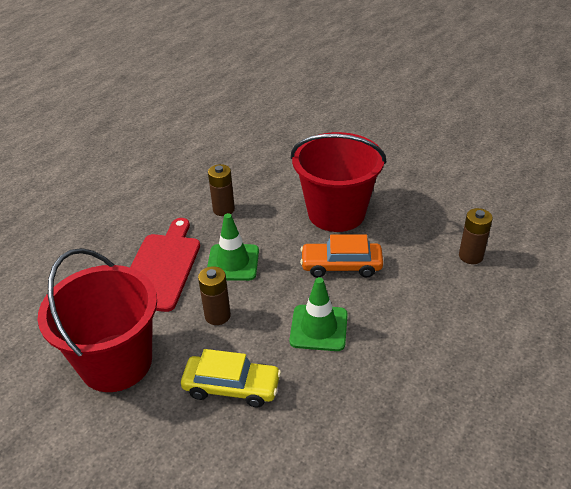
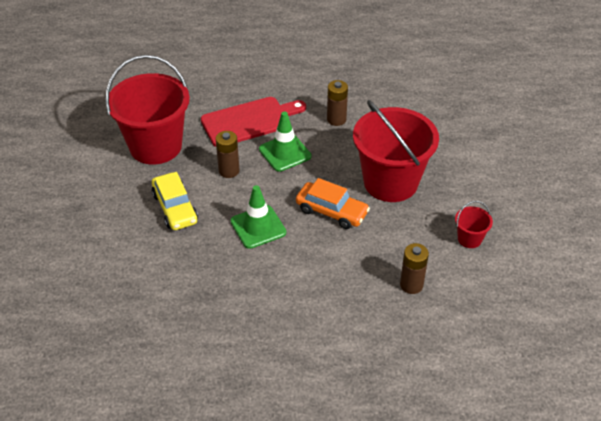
camera: 55 degrees right, 5 degrees up
orange car [300,234,383,278] -> orange car turned 150 degrees clockwise [296,178,370,229]
none -> red bucket [455,201,493,248]

